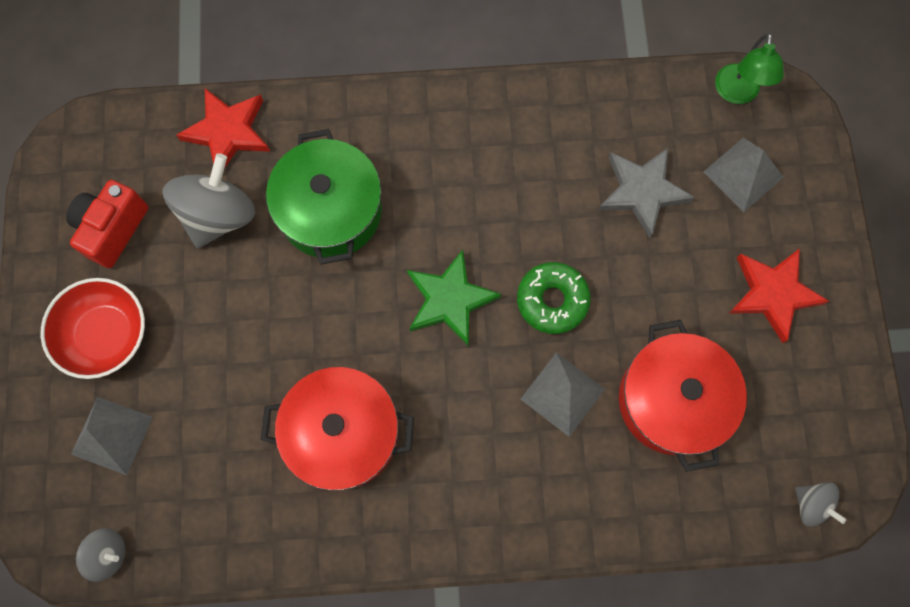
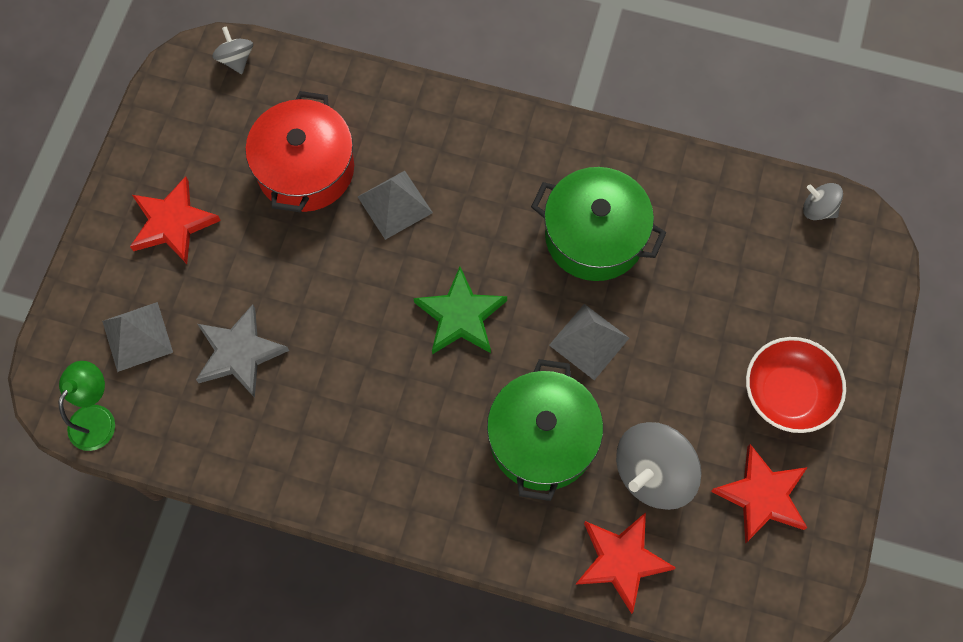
camera: 160 degrees left, 5 degrees down
red camera [66,180,148,268] -> red star [711,444,808,543]
grey pyramid [71,397,153,475] -> grey pyramid moved to [549,304,629,380]
red pot [261,367,414,491] -> green pot [531,167,666,281]
green donut [517,262,591,334] -> none

